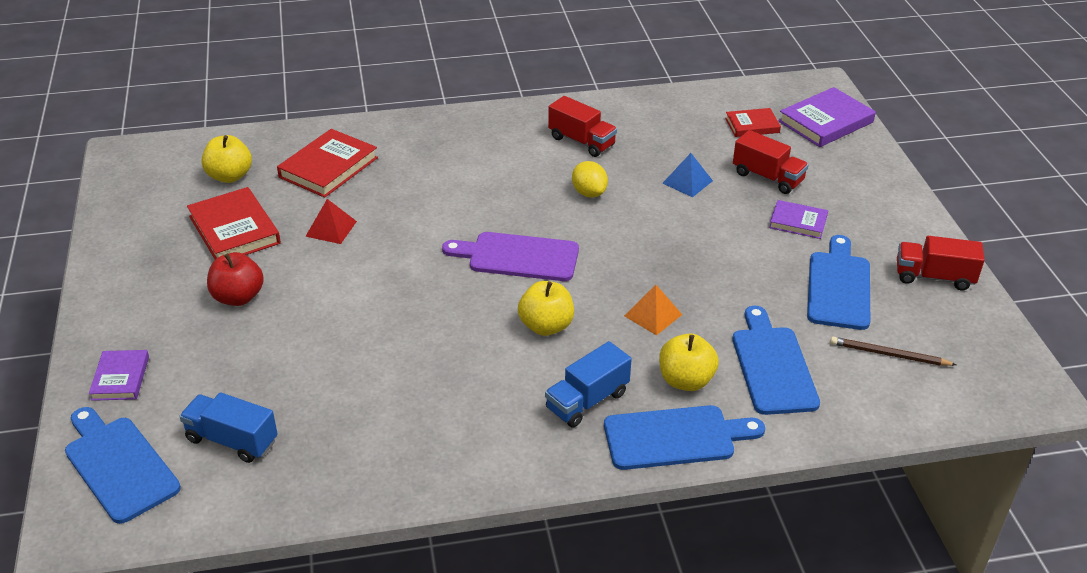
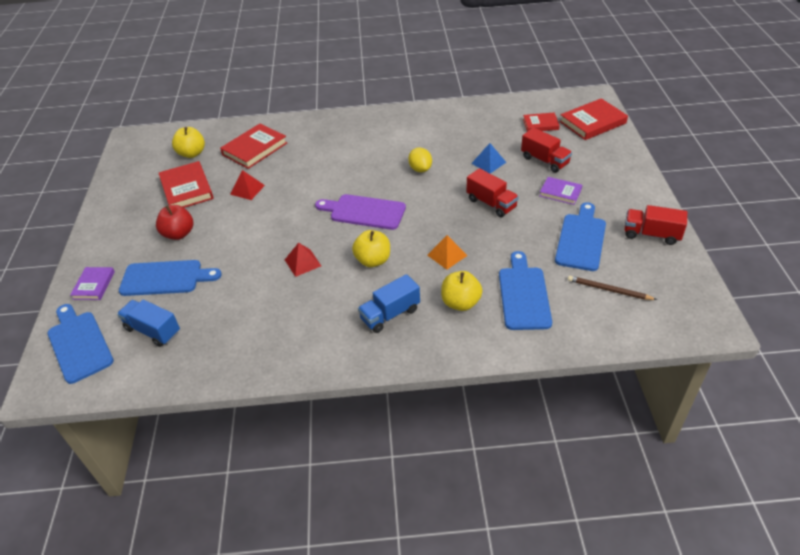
camera: 10 degrees right, 5 degrees up
red truck [548,96,617,157] -> red truck moved to [466,168,519,217]
blue cutting board [604,405,765,470] -> blue cutting board moved to [119,260,222,296]
purple book [779,87,876,147] -> red book [560,98,628,140]
none -> red pyramid [285,243,321,277]

